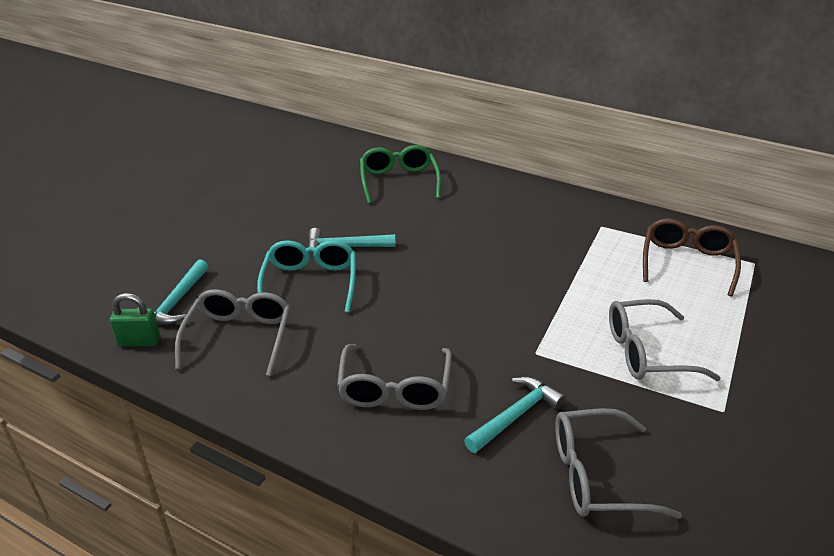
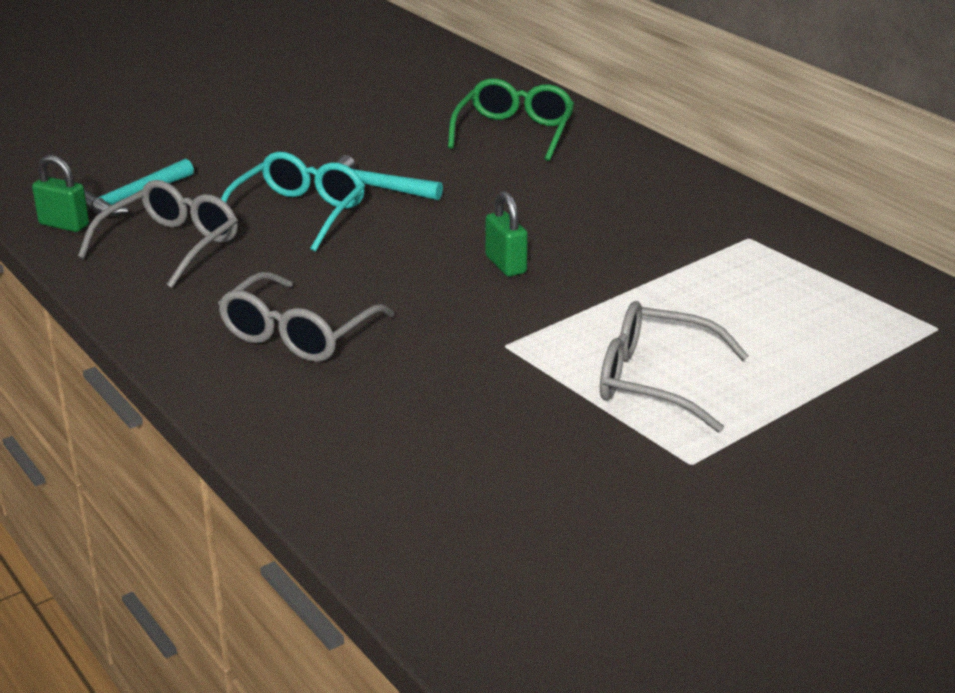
camera: 25 degrees right, 5 degrees down
turquoise hammer [464,377,566,453] -> none
grey glasses [555,408,682,519] -> none
brown glasses [643,219,741,296] -> none
none -> green padlock [485,191,528,276]

